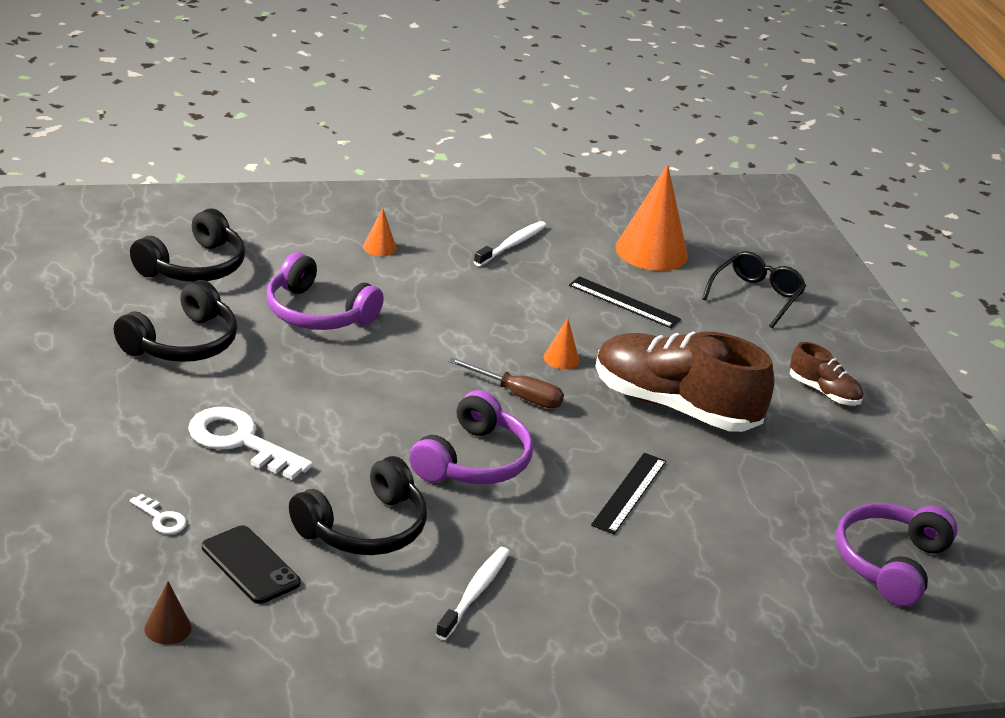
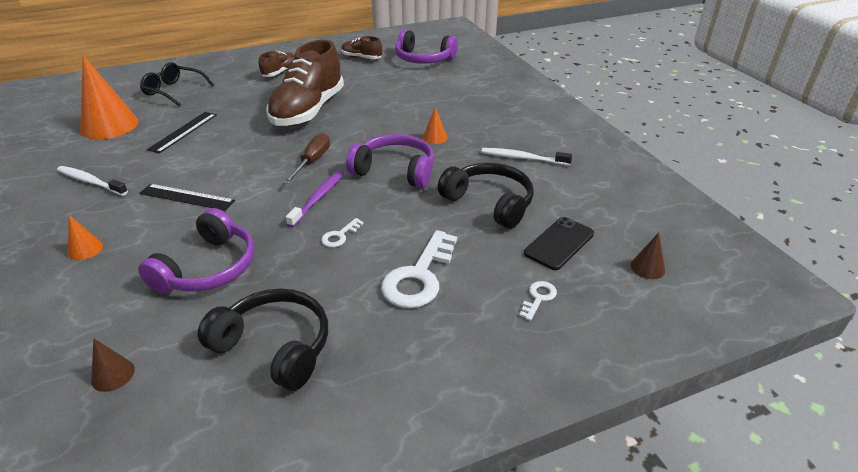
camera: 95 degrees left, 5 degrees up
black headphones [130,208,245,282] -> brown cone [91,338,135,392]
orange cone [543,318,580,369] -> orange cone moved to [423,107,447,144]
black ruler [591,453,666,534] -> black ruler moved to [139,184,235,211]
none -> purple toothbrush [286,170,344,227]
none -> white key [321,218,364,247]
none -> brown shoe [341,36,382,59]

